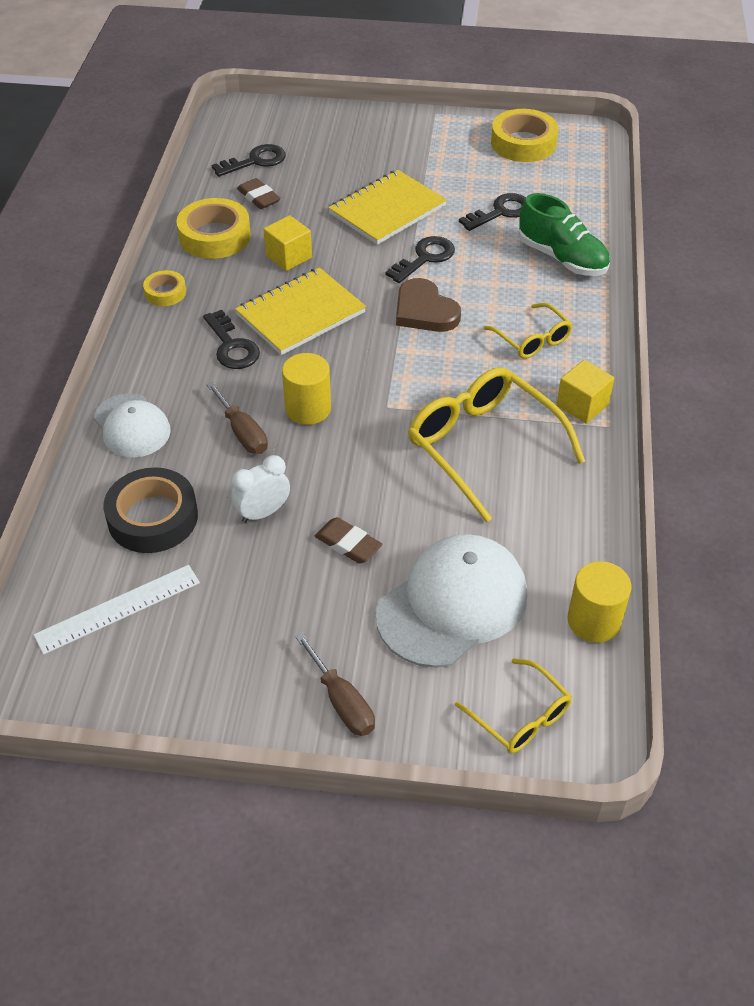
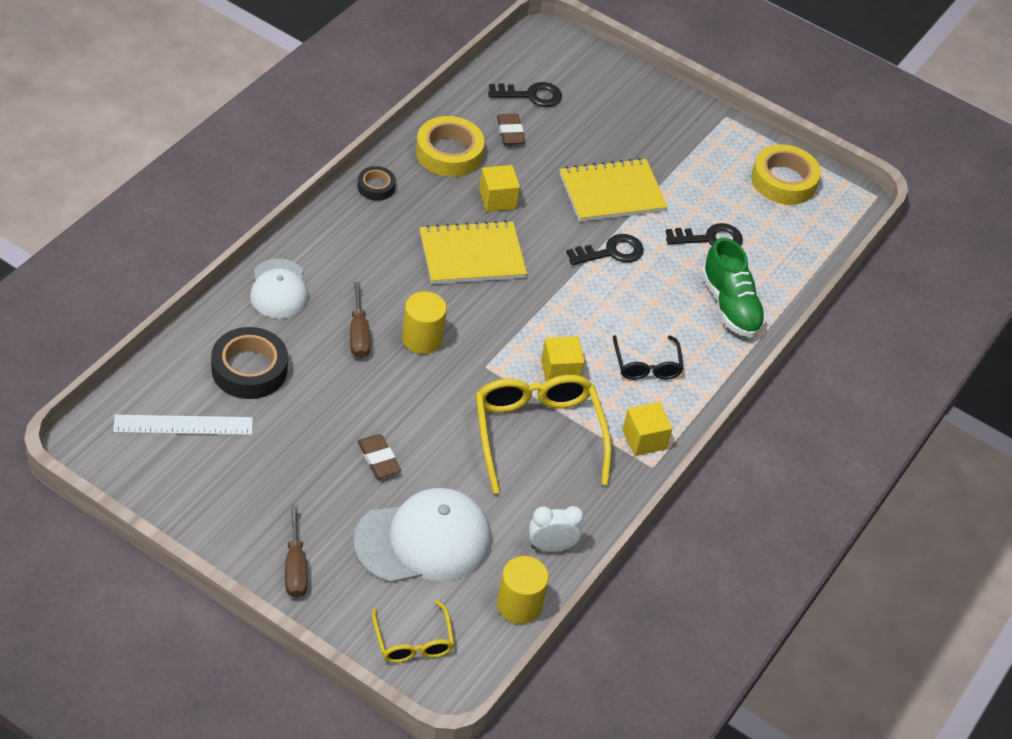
camera: 20 degrees right, 0 degrees up
yellow tape [143,270,186,306] -> black tape [357,166,396,201]
black key [203,310,260,369] -> none
white clock [231,455,290,523] -> white clock moved to [529,506,584,552]
brown heart [396,278,461,332] -> none
yellow glasses [483,303,573,359] -> black glasses [613,335,684,380]
none -> yellow cube [541,336,585,381]

